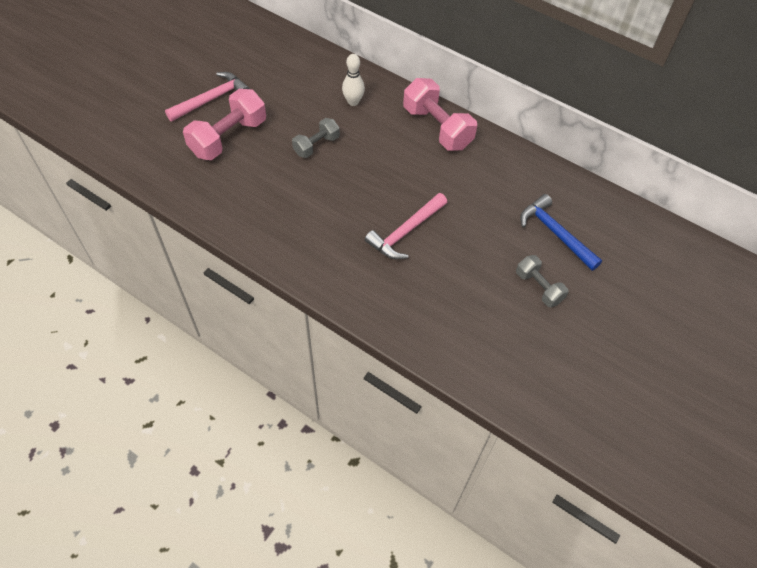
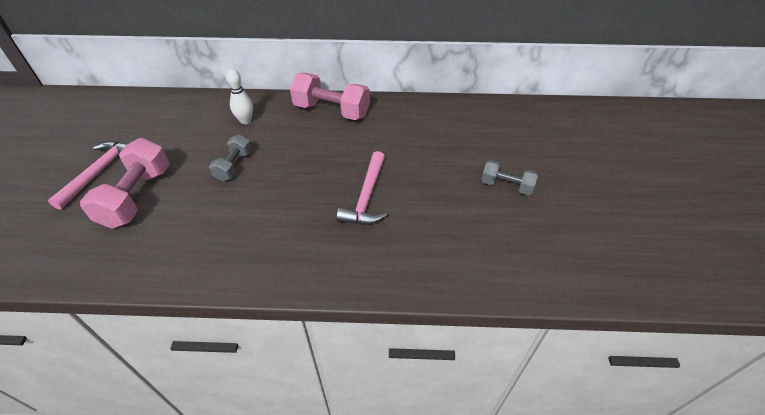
camera: 30 degrees left, 10 degrees down
blue hammer [520,194,602,271] -> none

